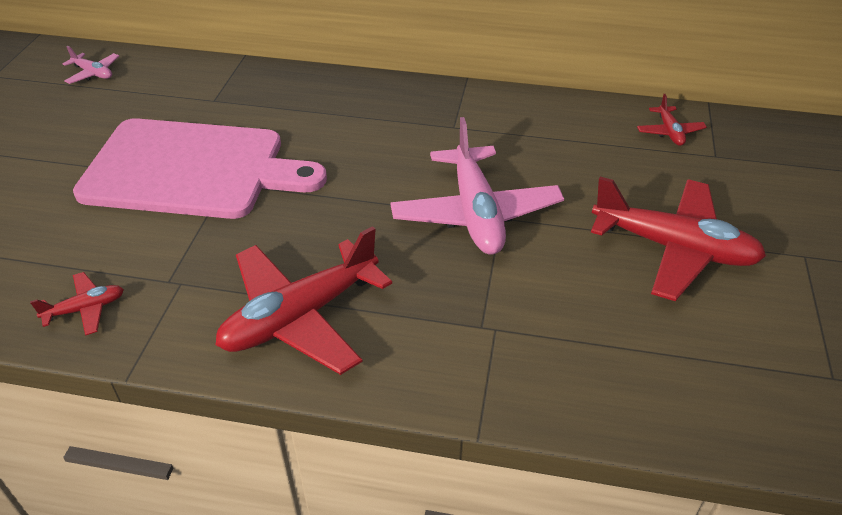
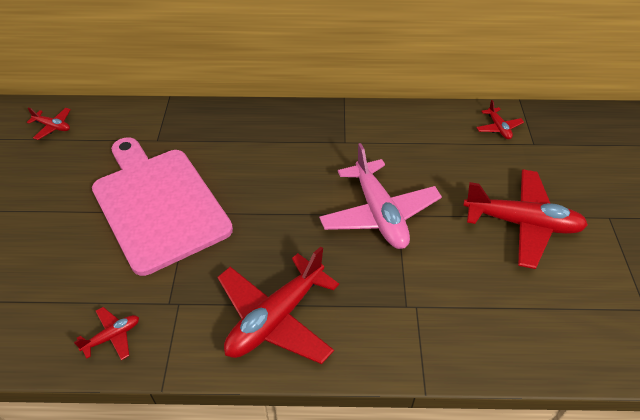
camera: 10 degrees left, 5 degrees up
pink plane [63,46,119,84] -> red plane [27,107,71,140]
pink cutting board [73,118,327,219] -> pink cutting board turned 120 degrees counterclockwise [92,138,233,276]

